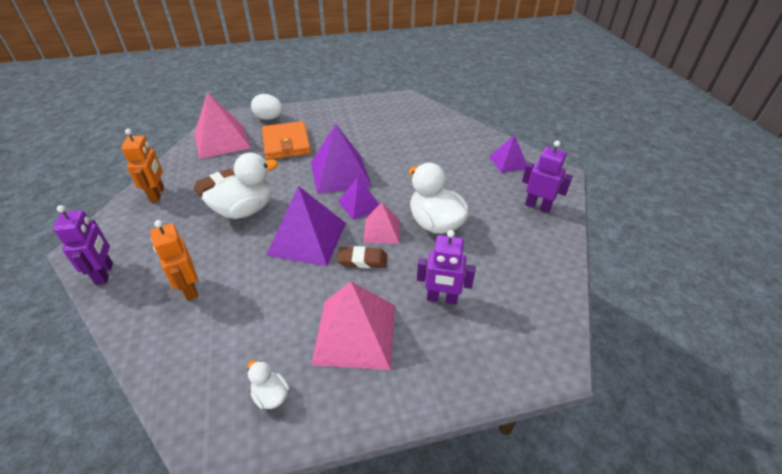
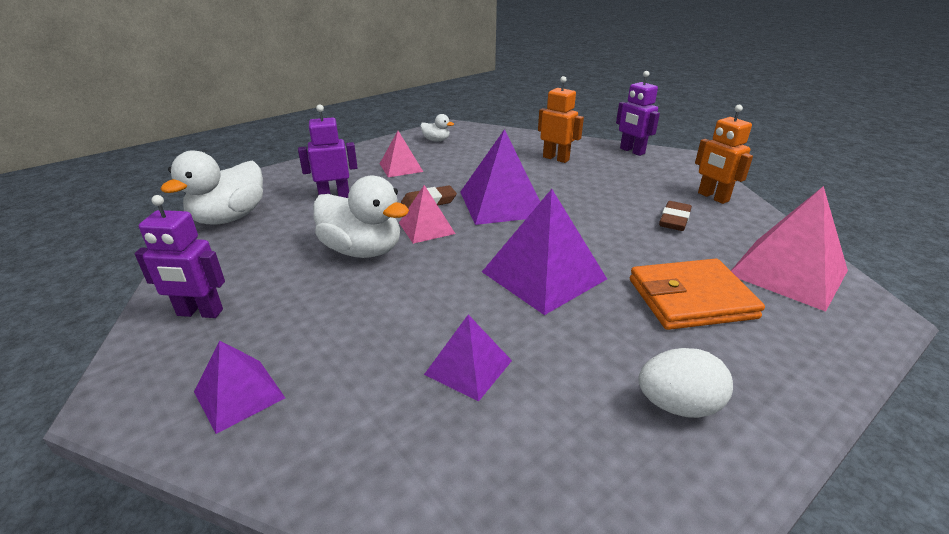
camera: 155 degrees right, 10 degrees down
white duck [202,153,278,219] -> white duck moved to [161,150,263,225]
white egg [251,94,283,120] -> white egg moved to [638,348,733,418]
orange wallet [262,121,311,160] -> orange wallet turned 60 degrees counterclockwise [630,259,765,330]
pink pyramid [311,281,395,370] -> pink pyramid [380,131,423,177], size x0.57
purple pyramid [338,177,379,220] -> purple pyramid moved to [424,315,512,402]

